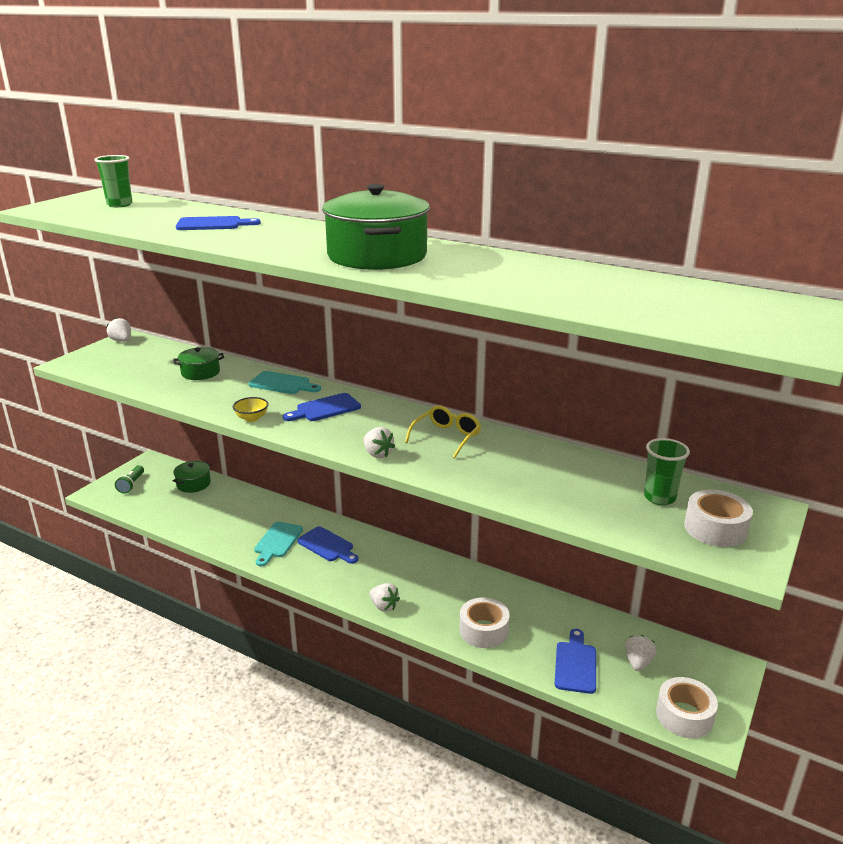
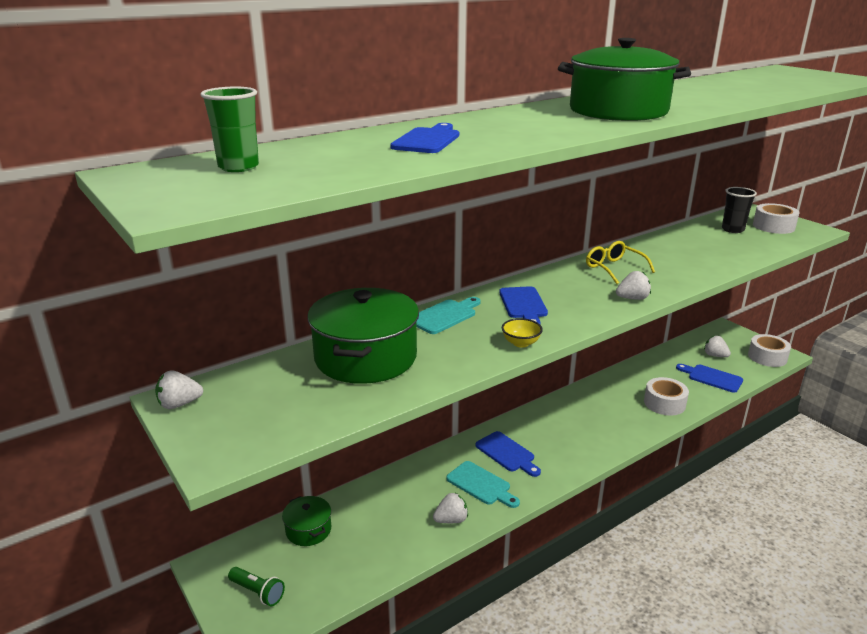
camera: 65 degrees left, 0 degrees up
green pot [173,347,224,380] -> green pot [307,288,419,384], size x2.02
blue cutting board [297,526,359,564] -> blue cutting board turned 75 degrees clockwise [475,431,541,477]
white strawberry [369,583,400,612] -> white strawberry moved to [433,492,468,523]
green cup [644,438,690,505] -> black cup [722,187,757,233]

